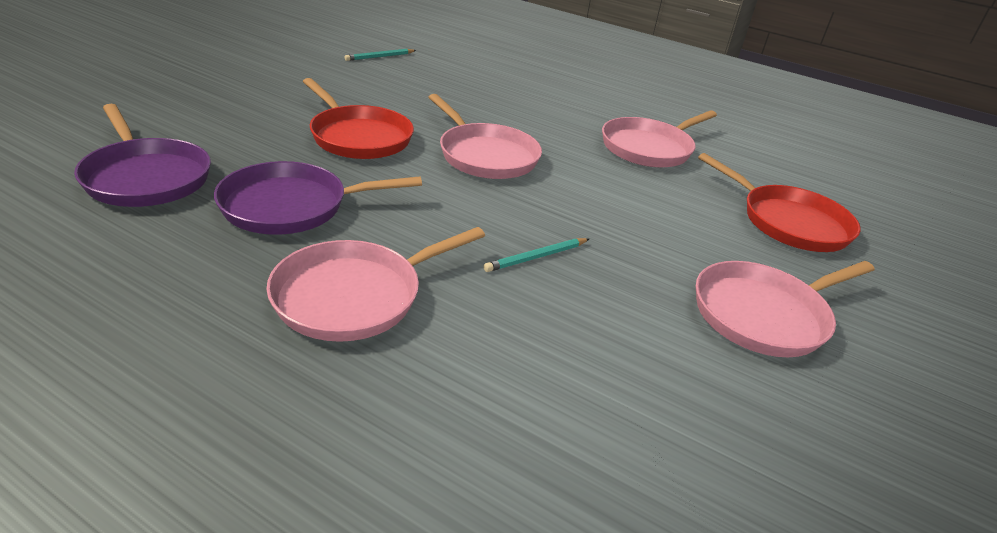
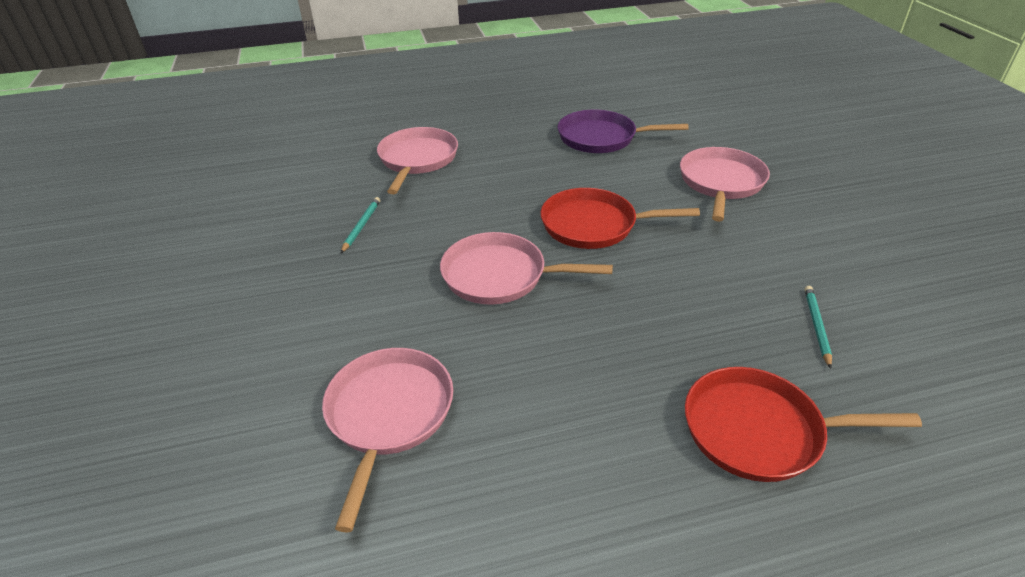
camera: 140 degrees right, 5 degrees up
purple pan [214,161,422,235] -> none
pink pan [696,261,875,357] -> pink pan moved to [680,147,770,222]
red pan [698,153,861,252] -> red pan moved to [685,367,922,482]

